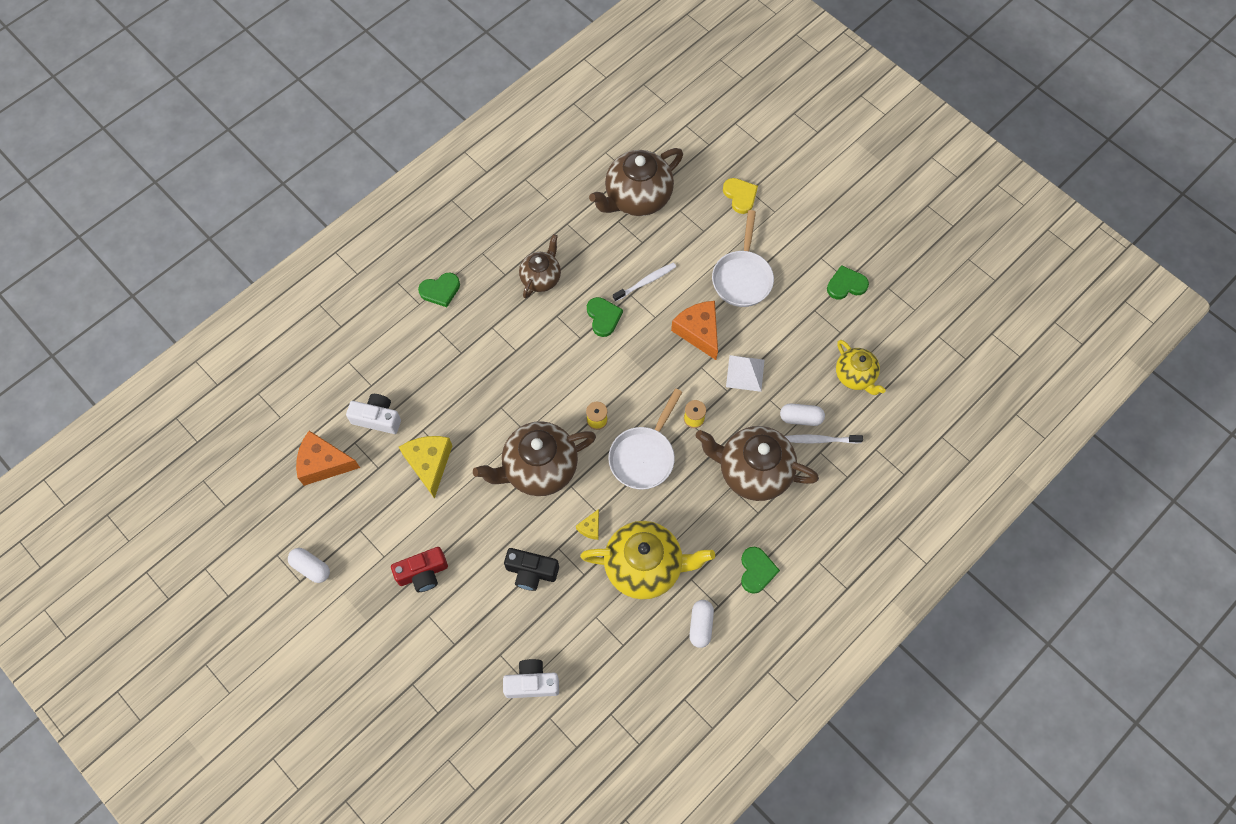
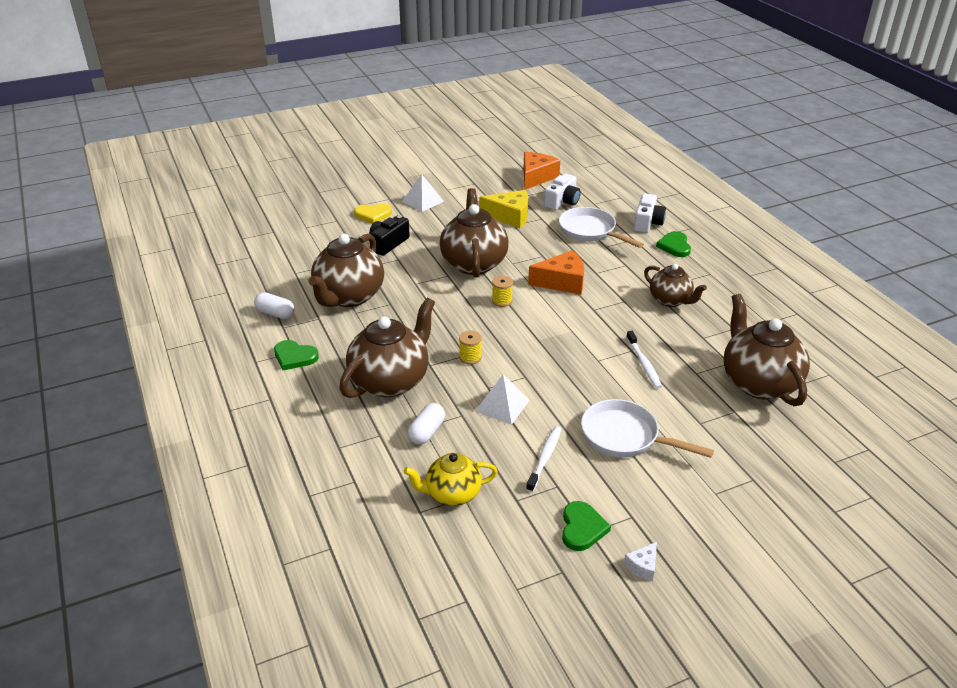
camera: 110 degrees right, 30 degrees down
white capsule [288,548,330,583] -> none
red camera [391,547,448,592] -> white pyramid [402,174,444,212]
white camera [503,659,559,698] -> white camera moved to [634,193,666,233]
yellow cheese [576,509,599,540] -> none
yellow teapot [580,521,715,599] -> brown teapot [309,234,384,307]
green heart [587,297,623,337] -> none
white pan [608,389,682,490] -> white pan moved to [559,207,644,248]
orange cheese [671,301,718,360] -> orange cheese moved to [528,250,584,295]
yellow heart [723,178,758,214] -> yellow heart moved to [354,203,392,224]
white toothbrush [785,434,863,444] -> white toothbrush moved to [526,426,561,492]
none -> white cheese [624,542,657,581]

